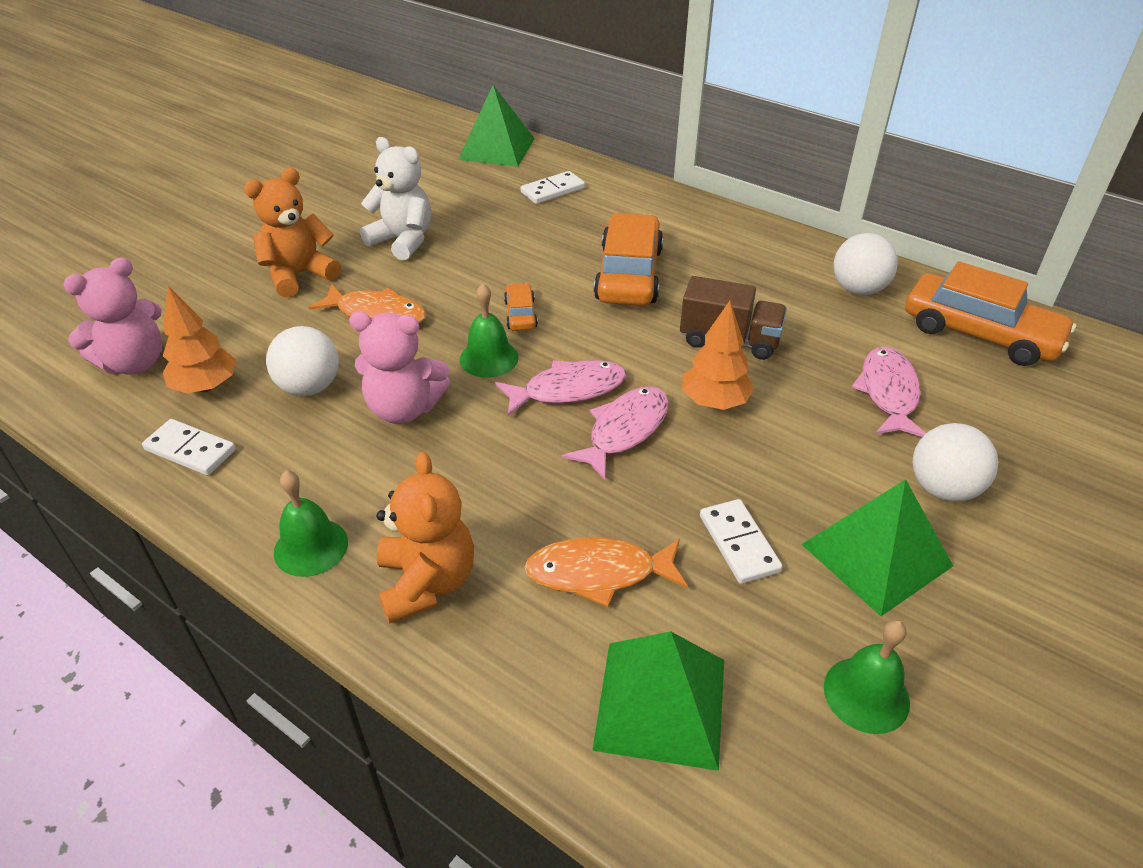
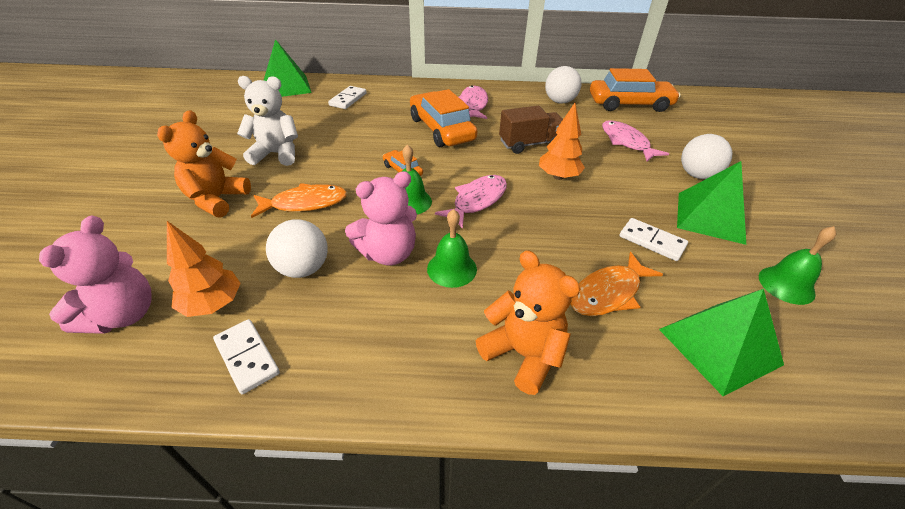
camera: 35 degrees left, 0 degrees up
white domino [142,419,236,475] -> white domino turned 60 degrees clockwise [213,319,280,394]
green bell [274,470,348,577] -> green bell moved to [427,209,477,288]
pink fish [562,386,669,480] -> pink fish moved to [459,86,488,119]

